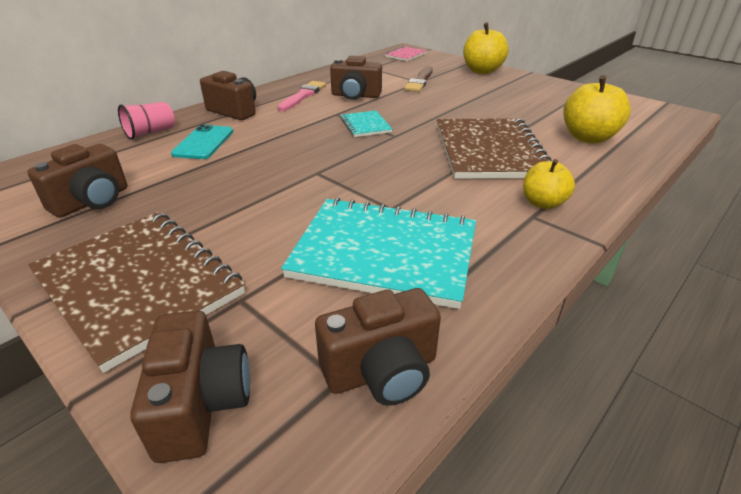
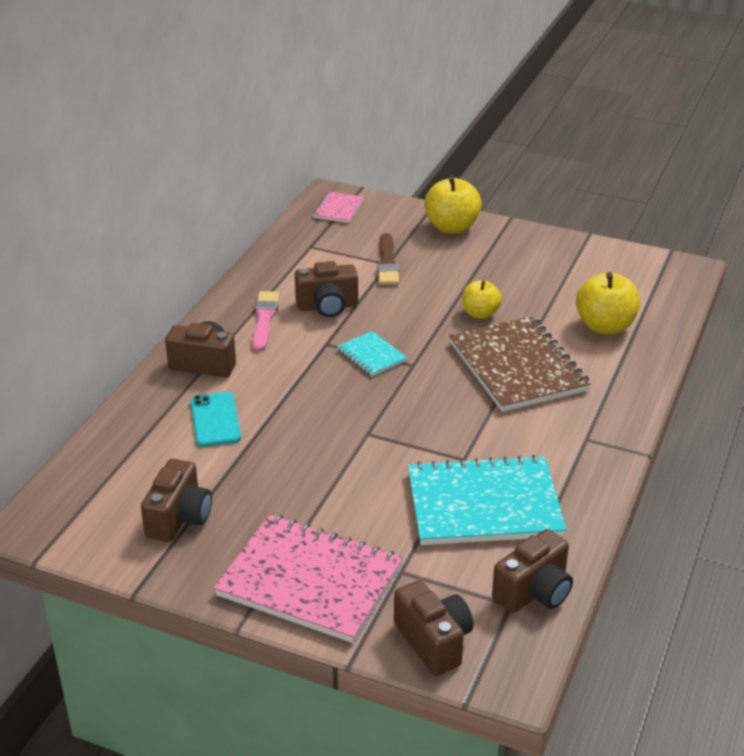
camera: 20 degrees left, 0 degrees up
brown notebook [28,212,245,373] -> pink notebook [214,514,403,643]
pink cup [118,102,175,140] -> none
yellow apple [523,159,575,209] -> yellow apple moved to [462,280,502,319]

